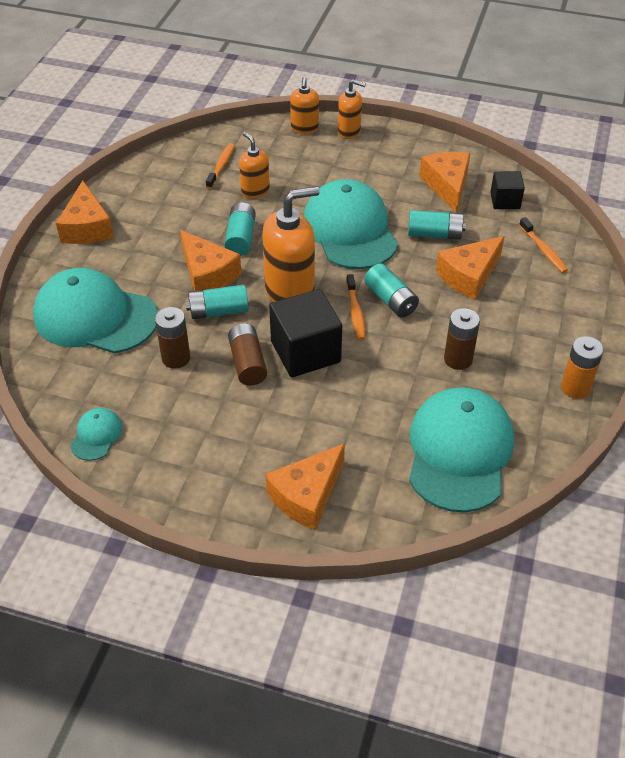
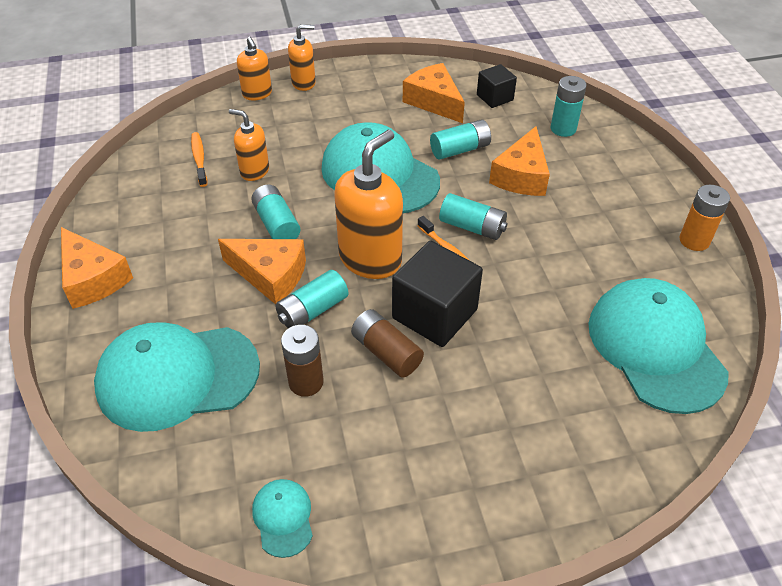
camera: 30 degrees left, 0 degrees up
orange cheese [265,443,345,530] -> none
brown battery [444,308,480,370] -> none
orange toothbrush [519,217,568,273] -> turquoise battery [551,76,587,137]

